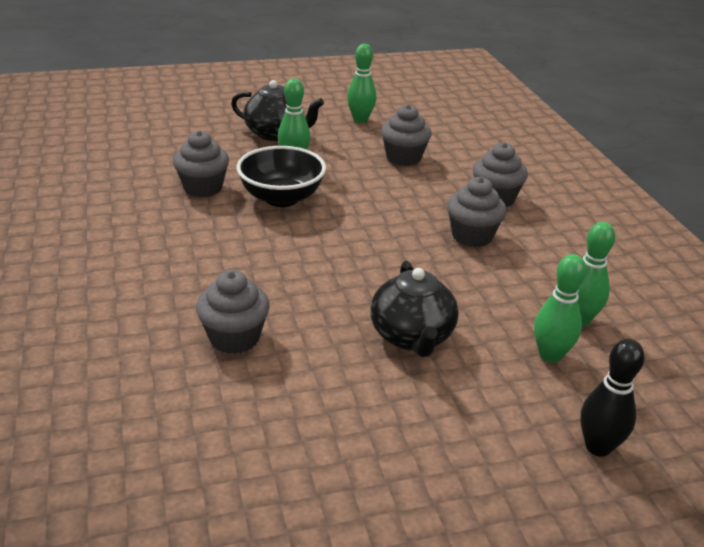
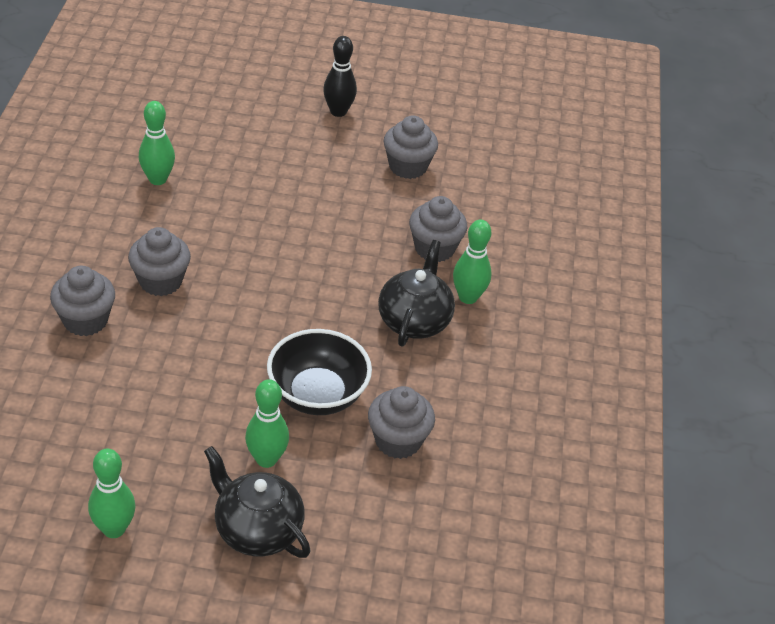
camera: 160 degrees left, 10 degrees up
black teapot [370,261,459,357] -> black teapot moved to [378,240,455,347]
grey cupcake [381,104,431,166] -> grey cupcake moved to [384,115,438,179]
green bowling pin [534,254,586,363] -> green bowling pin moved to [453,220,492,304]
black bowling pin [580,339,645,457] -> black bowling pin moved to [323,36,357,117]

